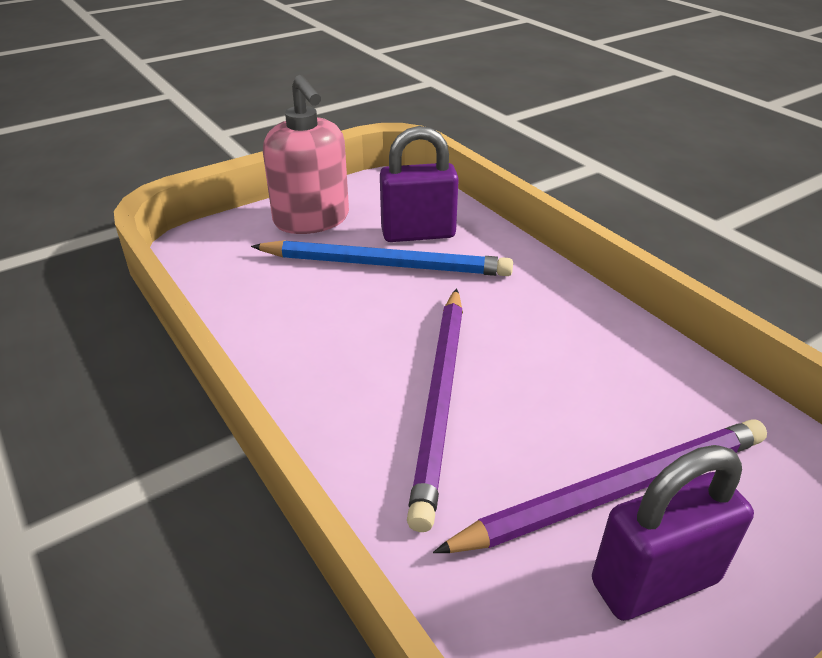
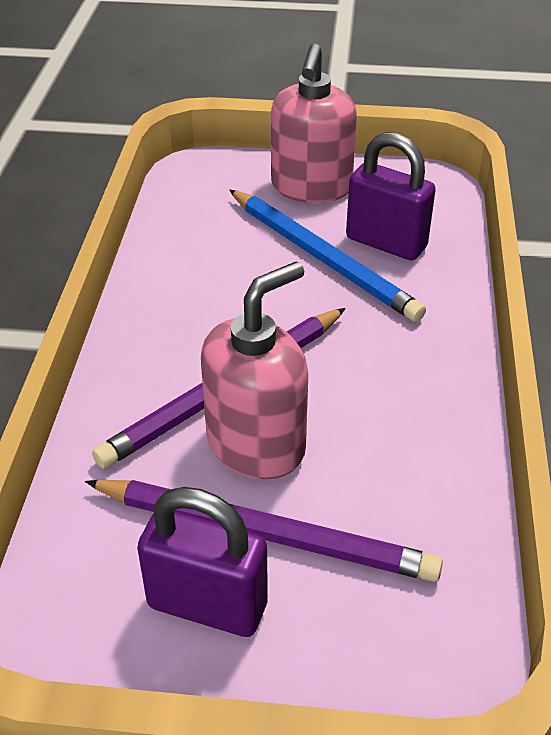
camera: 40 degrees right, 5 degrees up
none -> pink soap dispenser [201,261,308,479]

